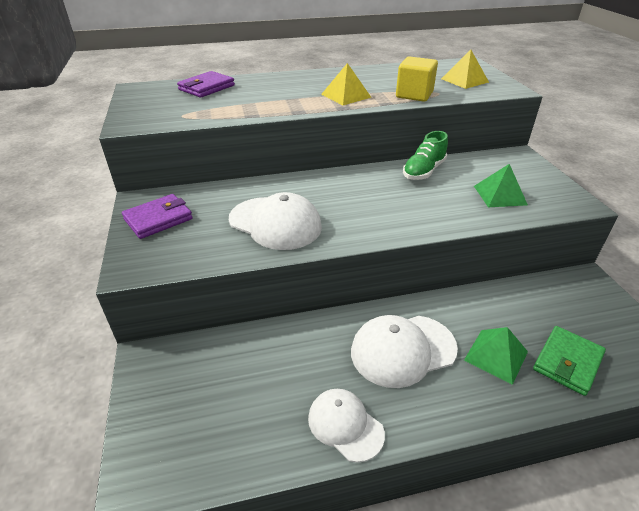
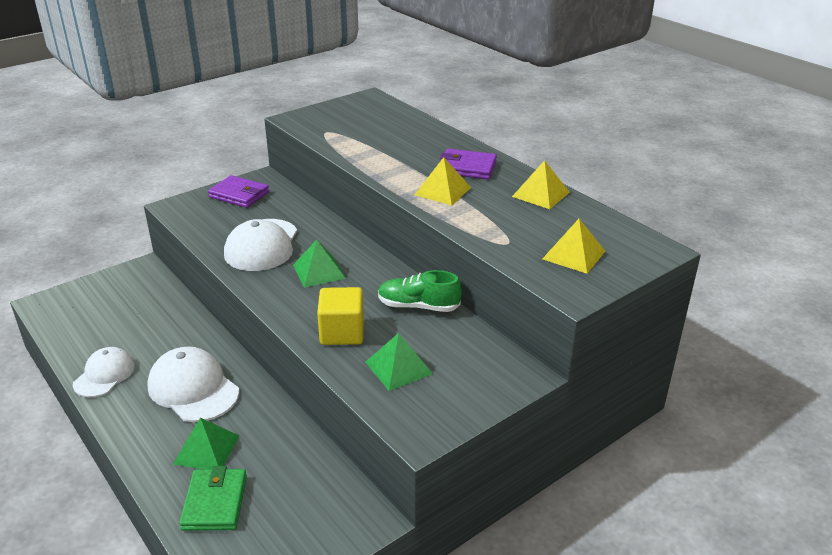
camera: 65 degrees right, 5 degrees down
purple wallet [177,71,235,98] -> purple wallet moved to [440,149,497,179]
yellow cube [396,56,438,101] -> yellow cube moved to [317,287,364,345]
green wallet [533,326,606,396] -> green wallet turned 75 degrees clockwise [179,466,247,531]
none -> green pyramid [293,240,346,288]
none -> yellow pyramid [512,160,570,209]

